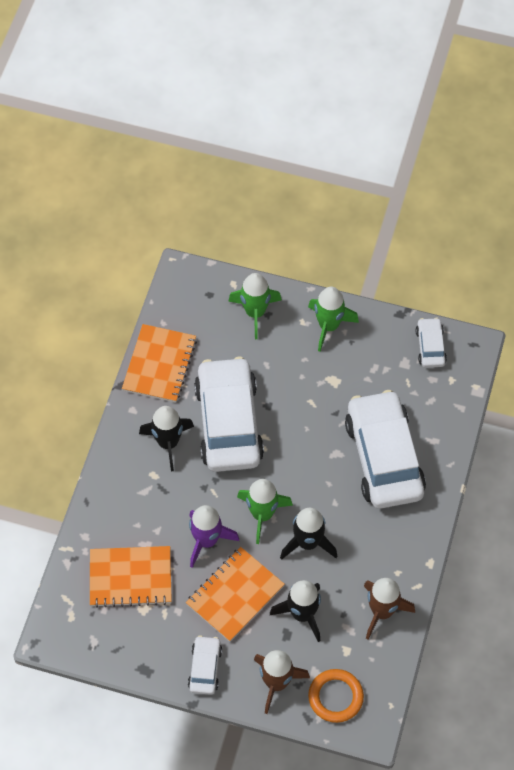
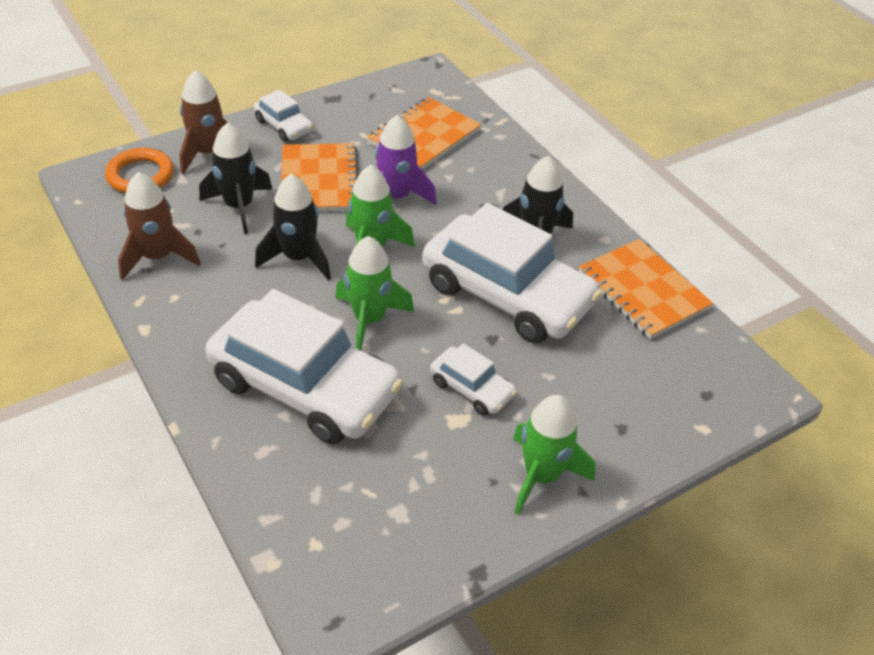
camera: 130 degrees right, 15 degrees down
green rocket [228,273,282,339] -> green rocket moved to [335,236,414,350]
white car [416,318,447,368] -> white car moved to [430,343,517,416]

